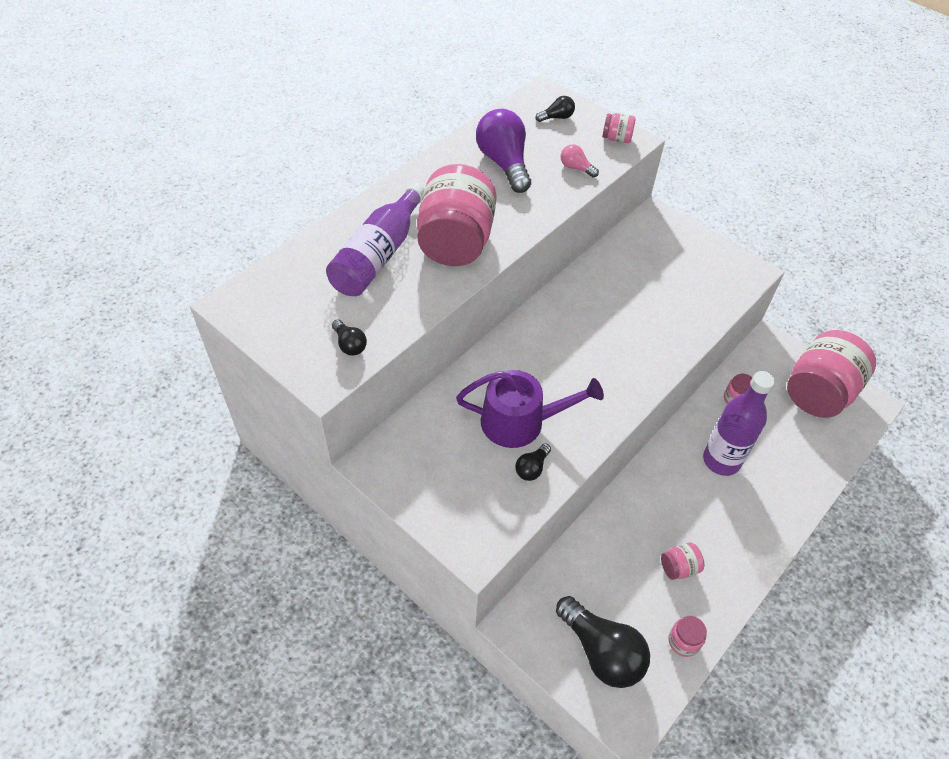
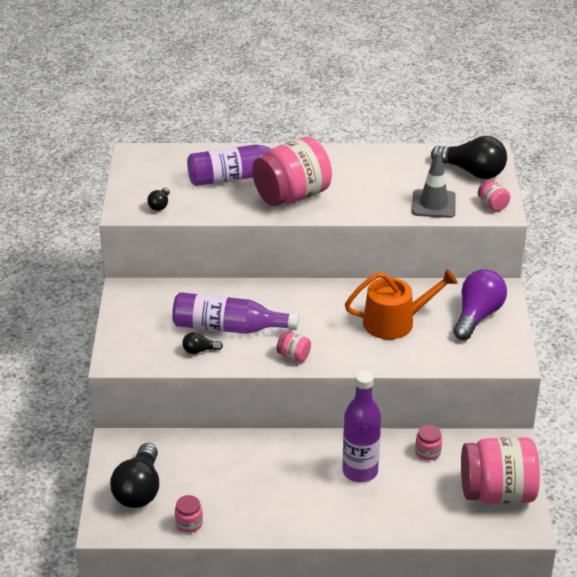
camera: 50 degrees right, 15 degrees down
purple watering can [456,370,604,448] -> purple bottle [172,292,299,334]
purple light bulb [476,109,531,193] -> purple light bulb moved to [453,269,507,340]
black light bulb [536,96,575,122] -> black light bulb [431,136,507,179], size x2.14
pink light bulb [561,144,599,178] -> grey traffic cone [412,152,456,218]
pink jar [661,543,704,580] -> pink jar moved to [276,332,311,363]
none -> orange watering can [345,269,458,339]

